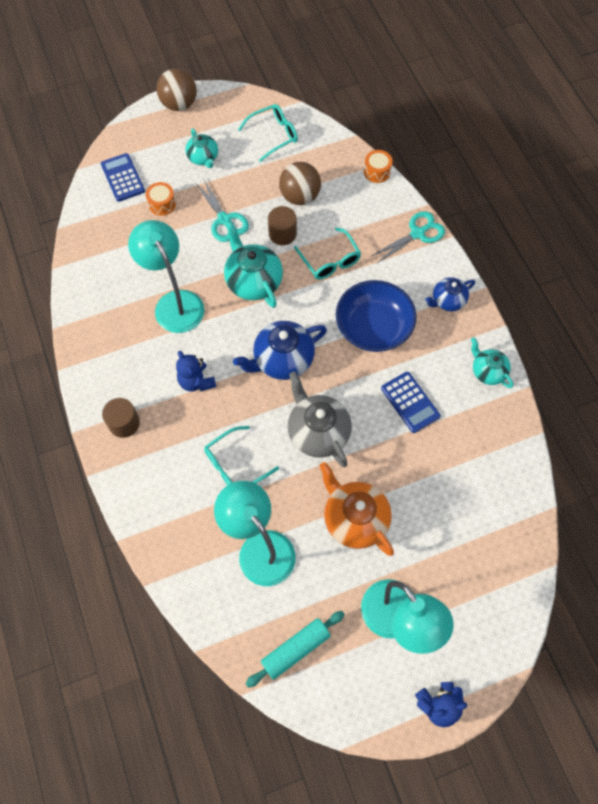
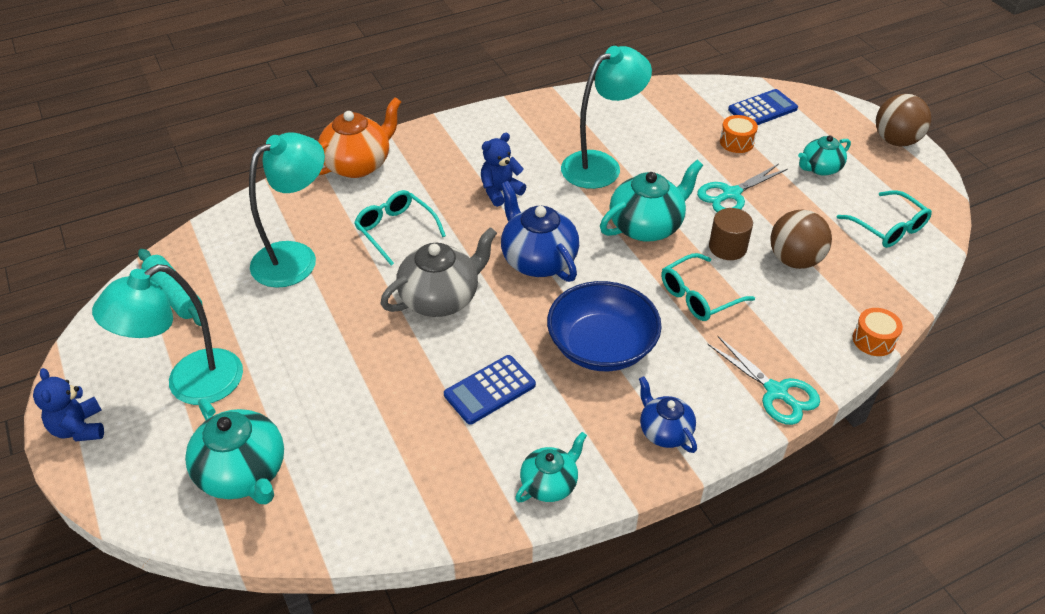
camera: 85 degrees right, 20 degrees down
brown cylinder [102,398,140,438] -> none
orange teapot [319,462,394,556] -> orange teapot moved to [318,97,401,178]
none -> turquoise teapot [185,398,284,504]

